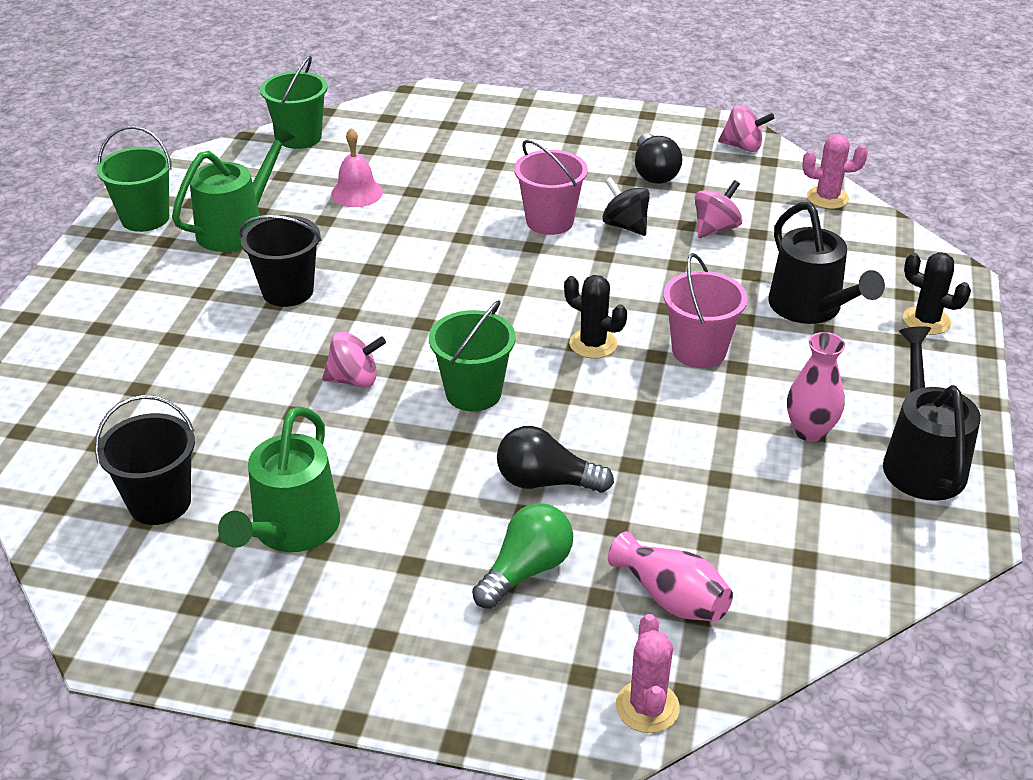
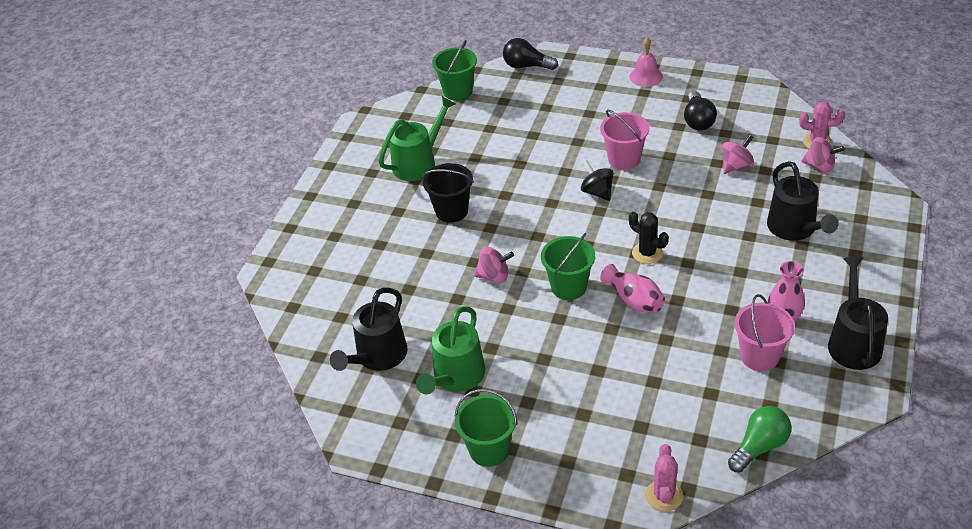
camera: 10 degrees right, 5 degrees up
black bucket [95,395,195,525] -> black watering can [330,288,407,371]
green bucket [96,126,172,232] -> green bucket moved to [455,389,517,467]
pink bell [331,128,383,207] -> pink bell moved to [630,37,663,87]
green light bulb [472,503,573,609] -> green light bulb moved to [728,406,791,473]
black light bulb [497,426,614,493] -> black light bulb moved to [503,38,558,70]
black spinning top [602,177,650,236] -> black spinning top moved to [581,160,613,201]
pink vase [608,531,733,622] -> pink vase moved to [600,264,665,313]
pink bucket [663,253,748,368] -> pink bucket moved to [735,294,795,371]
pink spinning top [718,105,775,152] -> pink spinning top moved to [801,137,845,173]
black cactus [903,252,971,335] -> none

